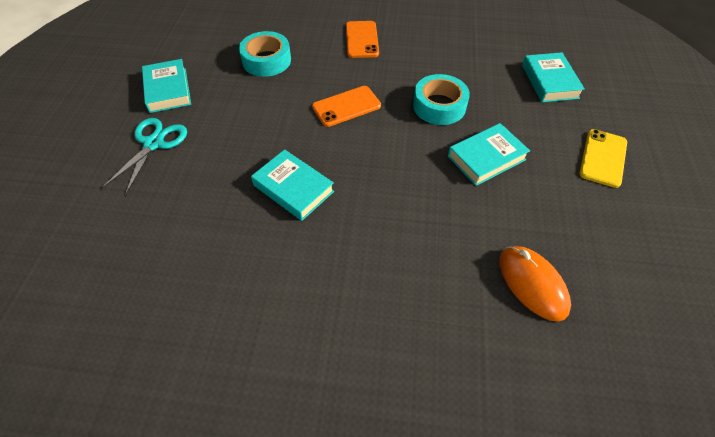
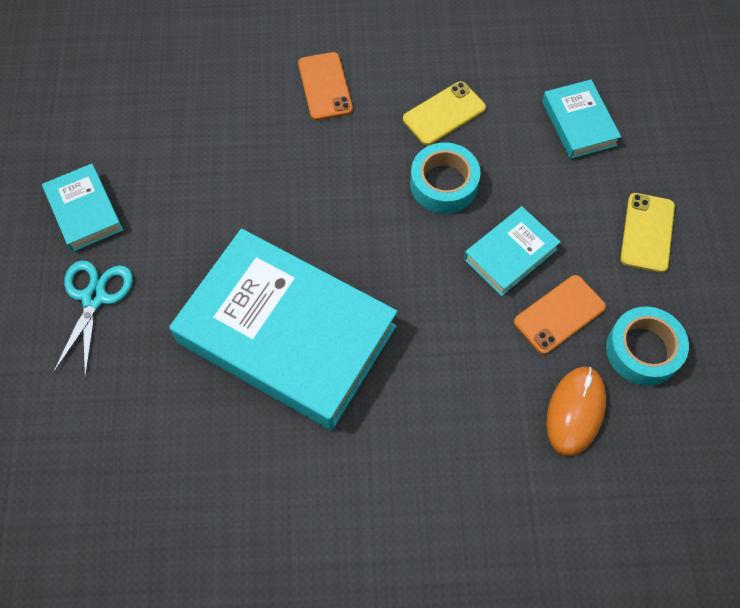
camera: 10 degrees left, 10 degrees up
turquoise tape [239,31,291,77] -> turquoise tape moved to [606,307,689,386]
turquoise book [251,149,334,221] -> turquoise book [169,228,398,430], size x2.21
orange phone [312,86,381,127] -> orange phone moved to [514,275,606,354]
orange mouse [499,246,571,322] -> orange mouse turned 60 degrees clockwise [546,367,606,457]
none -> yellow phone [403,81,486,145]

